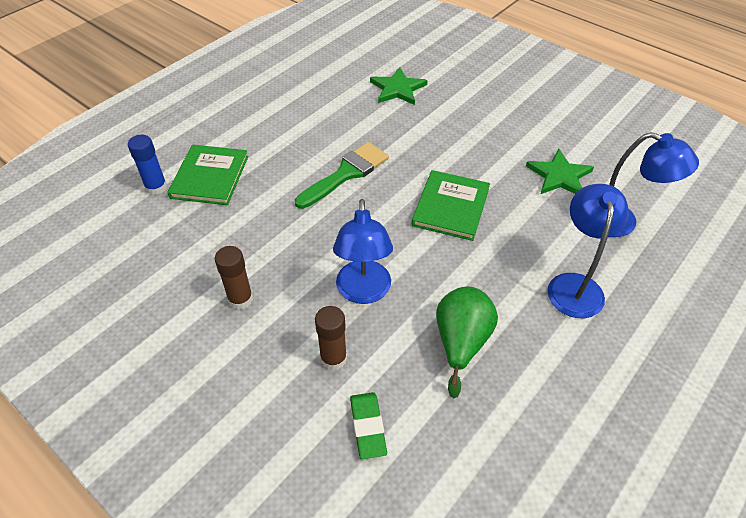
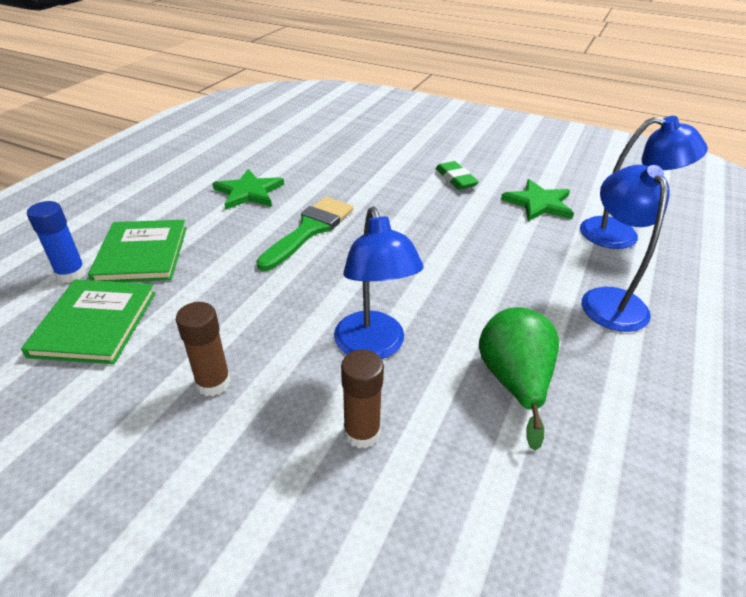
camera: 15 degrees left, 10 degrees down
green eraser [350,392,387,459] -> green eraser moved to [436,161,479,190]
green star [370,67,428,105] -> green star moved to [212,169,284,210]
green book [411,170,490,241] -> green book moved to [21,279,156,364]

